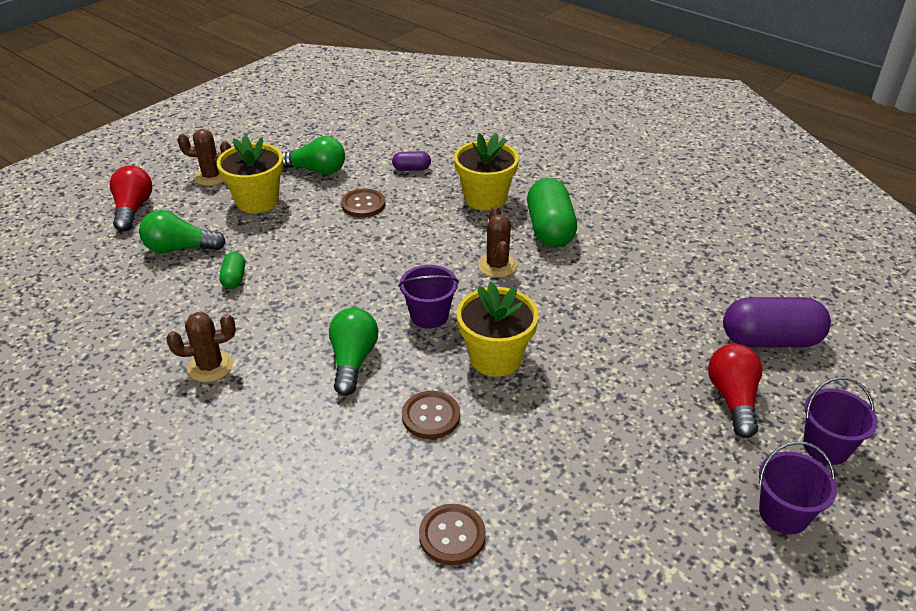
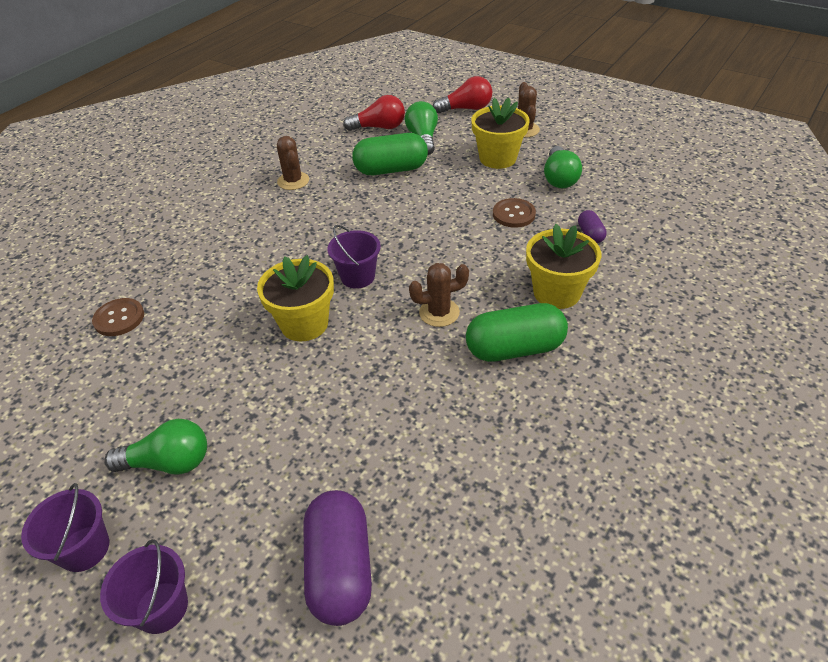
camera: 85 degrees right, 5 degrees up
green capsule [219,252,245,289] -> green capsule [352,133,428,175], size x2.06
green light bulb [329,308,378,396] -> green light bulb moved to [104,419,207,475]
brown button [402,391,460,439] -> none
red light bulb [708,344,762,438] -> red light bulb moved to [343,95,405,131]

